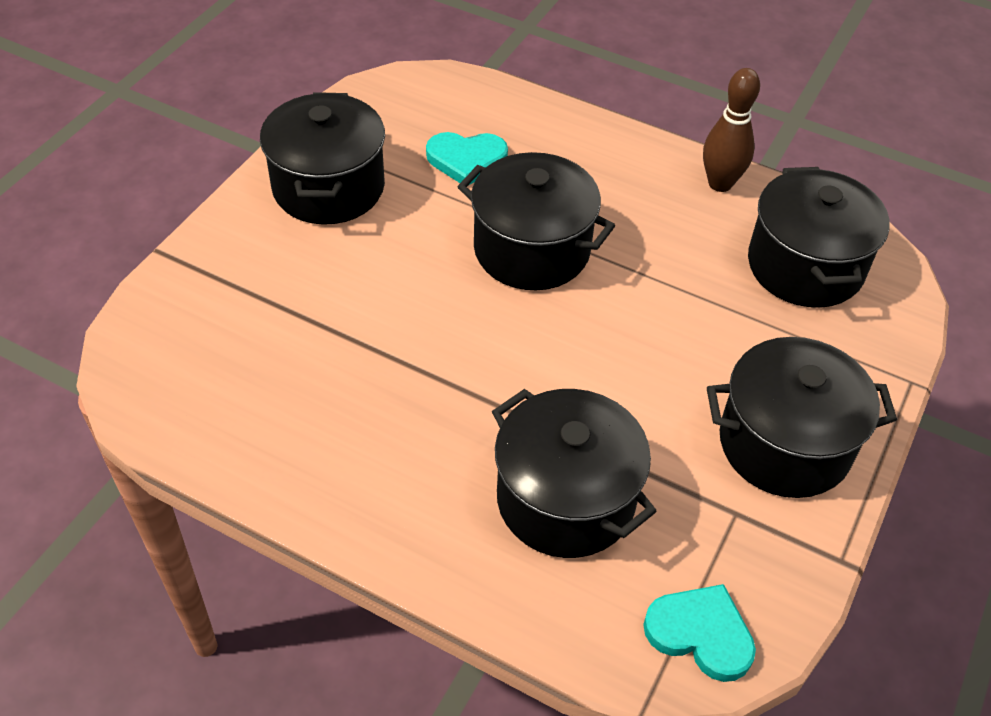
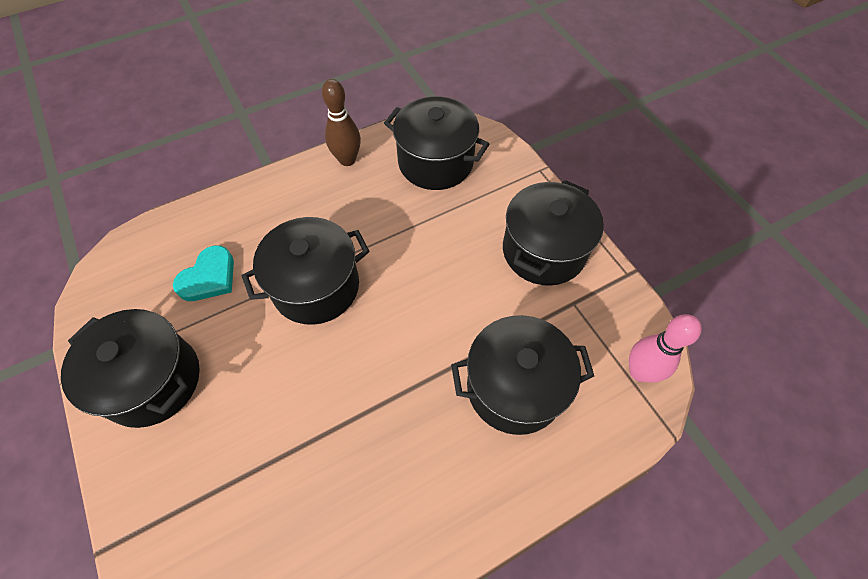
camera: 55 degrees left, 10 degrees up
turquoise heart [643,584,756,682] -> pink bowling pin [629,314,702,383]

